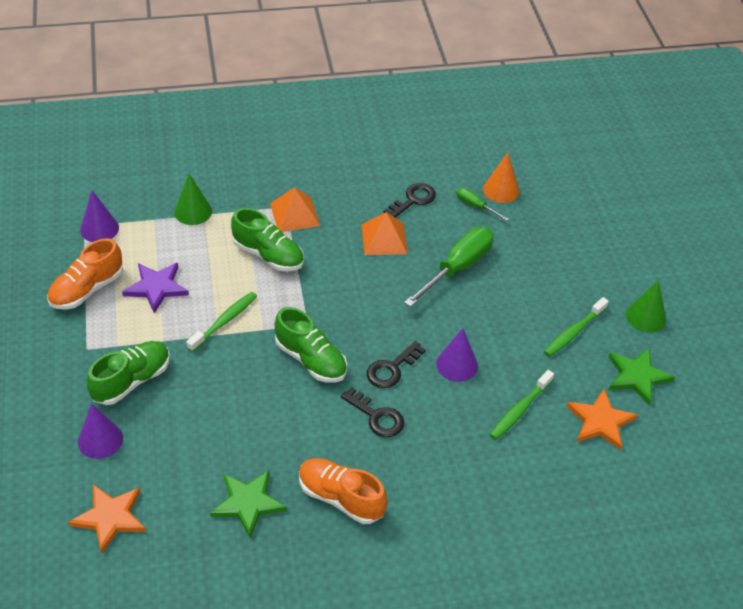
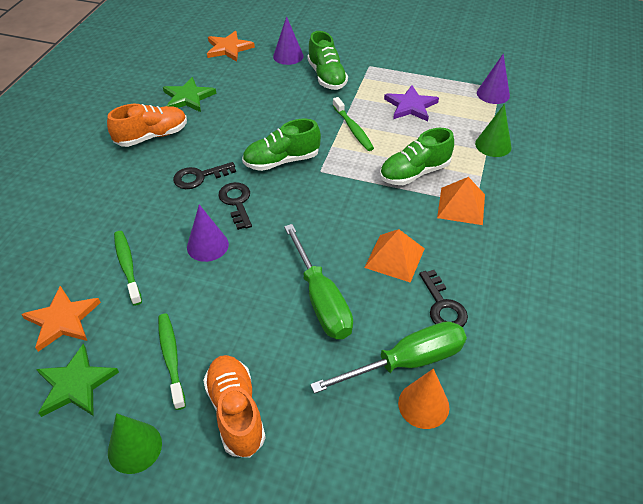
camera: 120 degrees right, 0 degrees up
orange shoe [47,238,123,310] -> orange shoe moved to [203,355,266,458]
green screwdriver [456,188,509,221] -> green screwdriver [310,321,467,394], size x2.01

